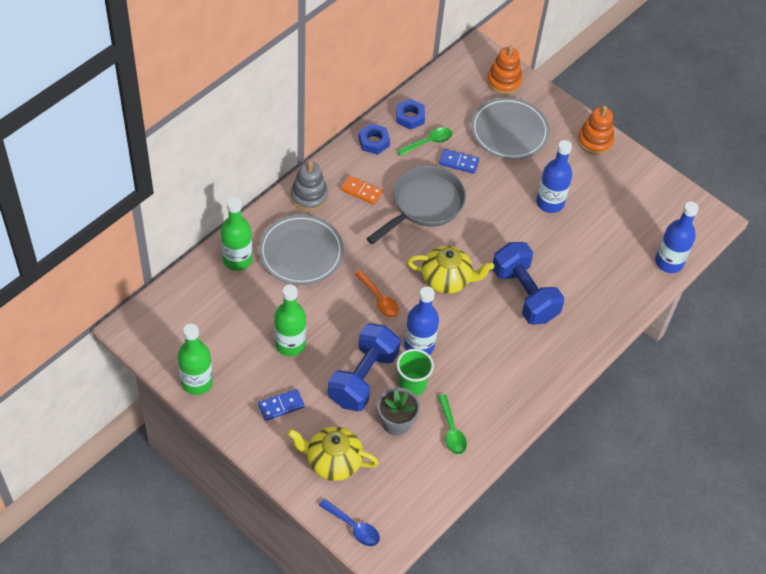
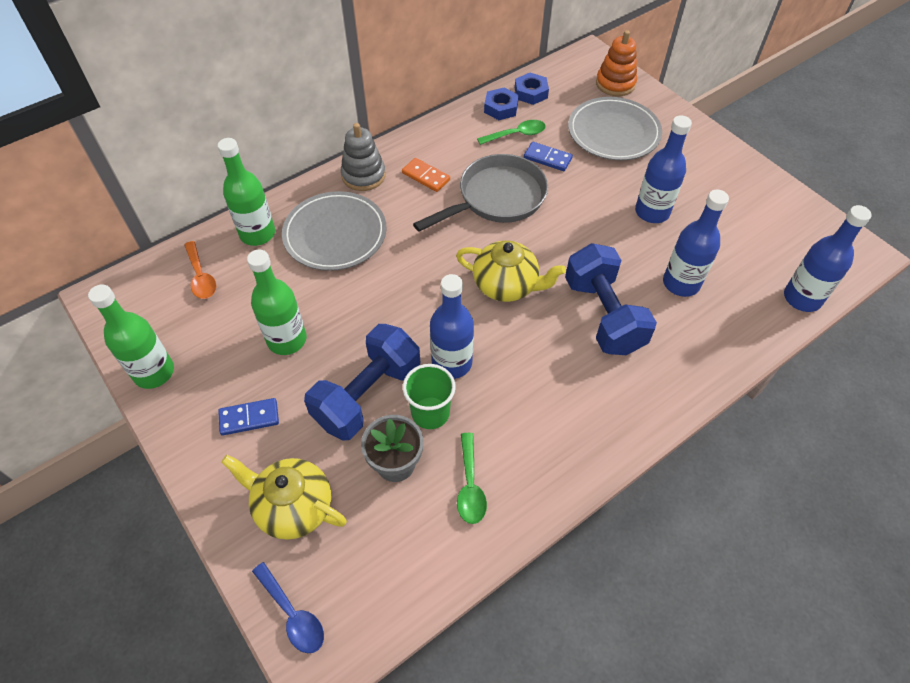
camera: 15 degrees right, 0 degrees up
orange spoon [355,270,399,317] -> orange spoon moved to [184,241,216,299]
blue nut [358,123,390,155] -> blue nut moved to [515,73,549,105]
orange stacking toy [578,106,614,155] -> none
none -> blue bottle [663,190,729,297]

